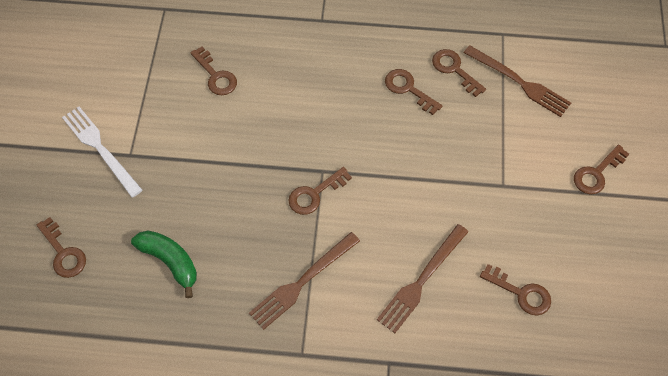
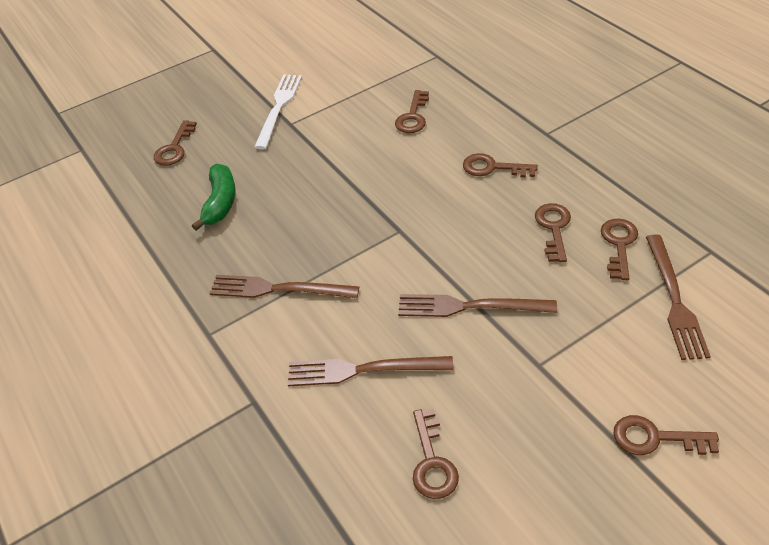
camera: 55 degrees right, 15 degrees down
brown key [288,167,352,215] -> brown key moved to [463,153,538,178]
none -> brown fork [398,294,557,317]

